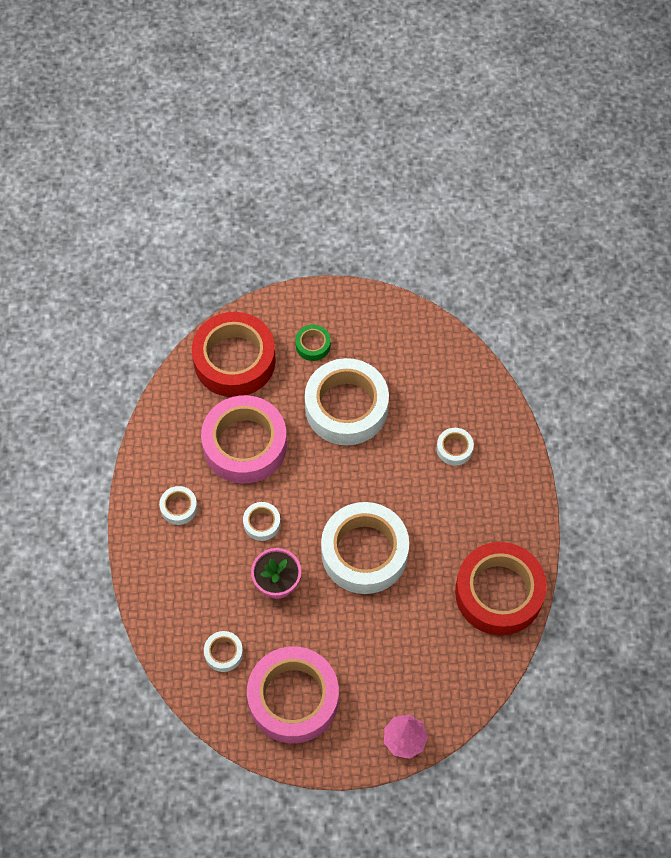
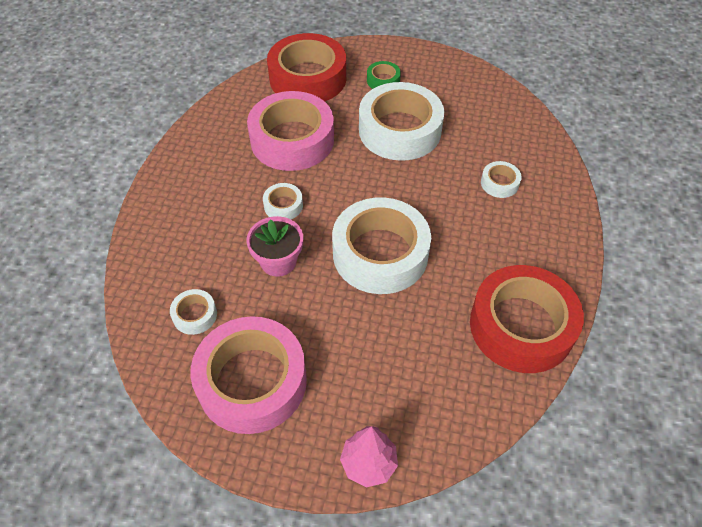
camera: 15 degrees right, 10 degrees down
white tape [159,486,198,525] -> none

